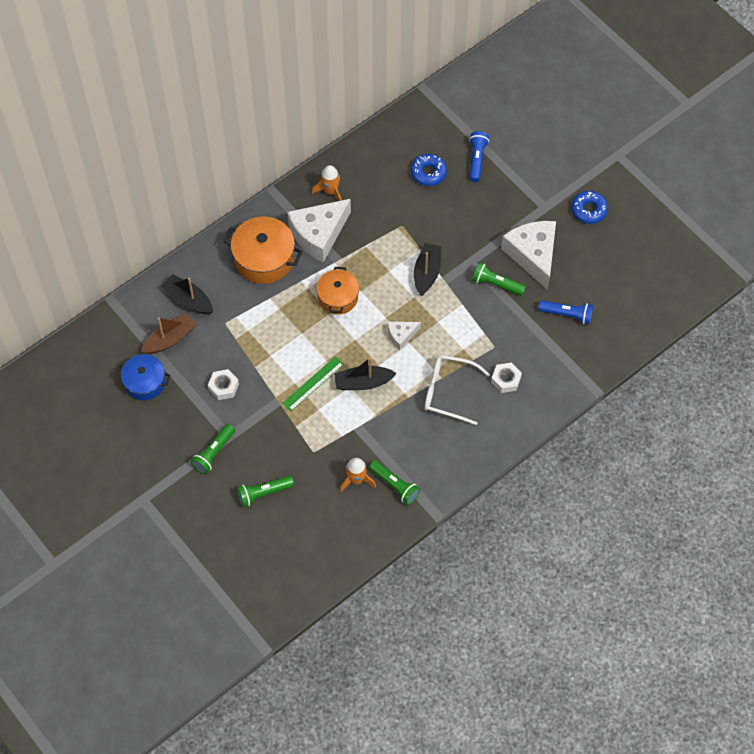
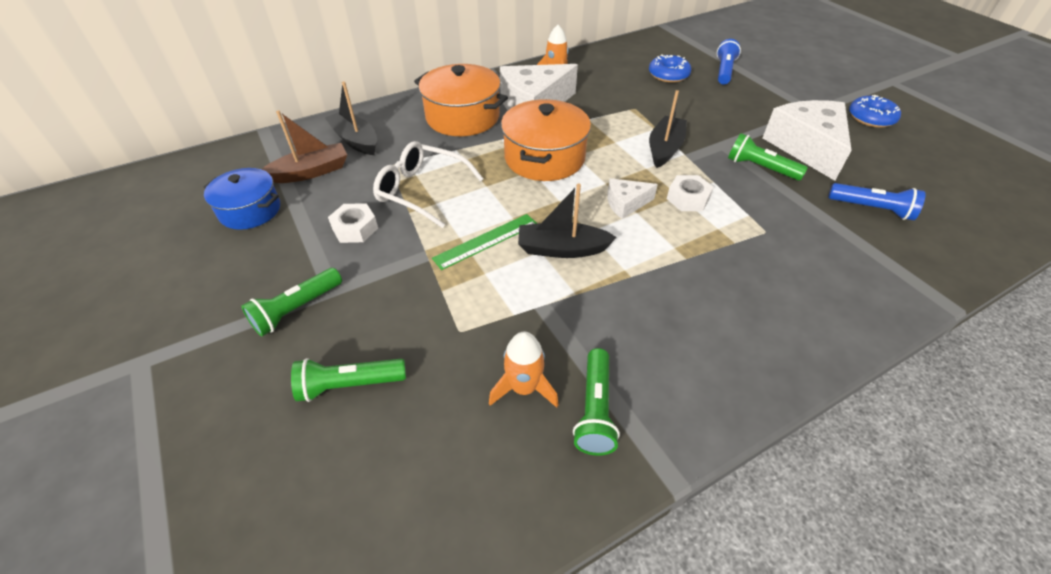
camera: 10 degrees right, 15 degrees down
orange pot [316,267,359,314] -> orange pot [501,99,591,181], size x1.51
green flashlight [369,460,420,505] -> green flashlight turned 45 degrees clockwise [573,348,620,456]
white glasses [424,355,490,425] -> white glasses moved to [373,141,484,228]
white nut [491,362,522,393] -> white nut moved to [667,175,714,211]

